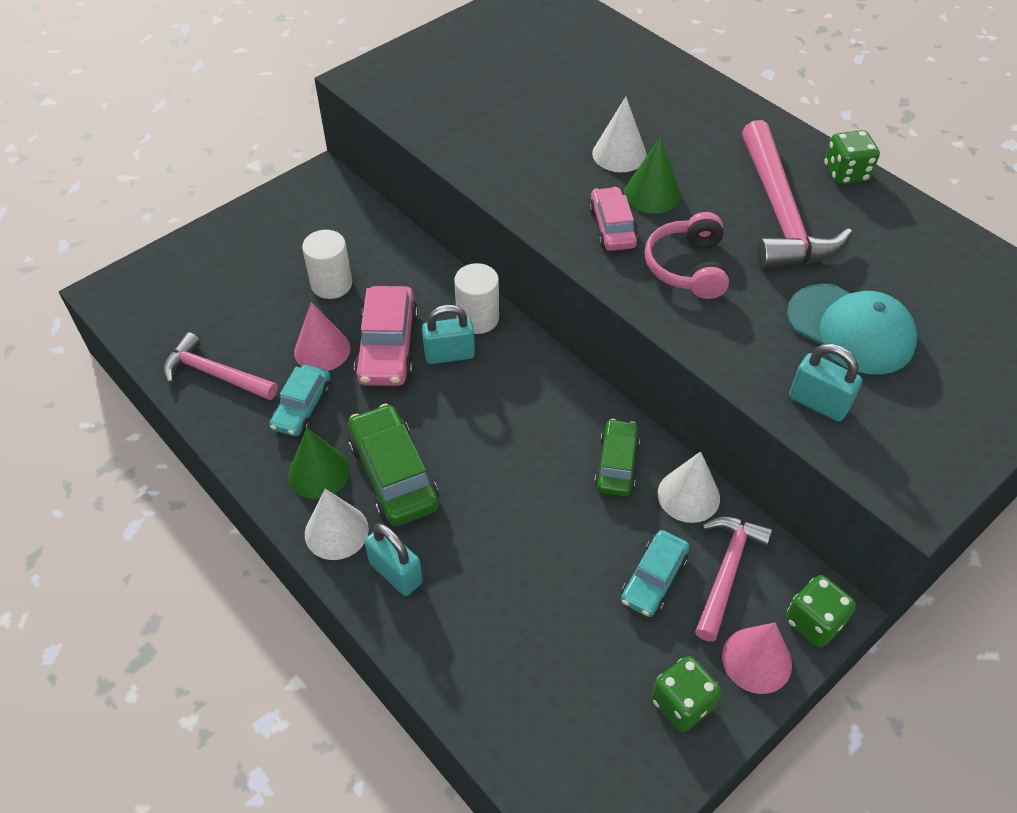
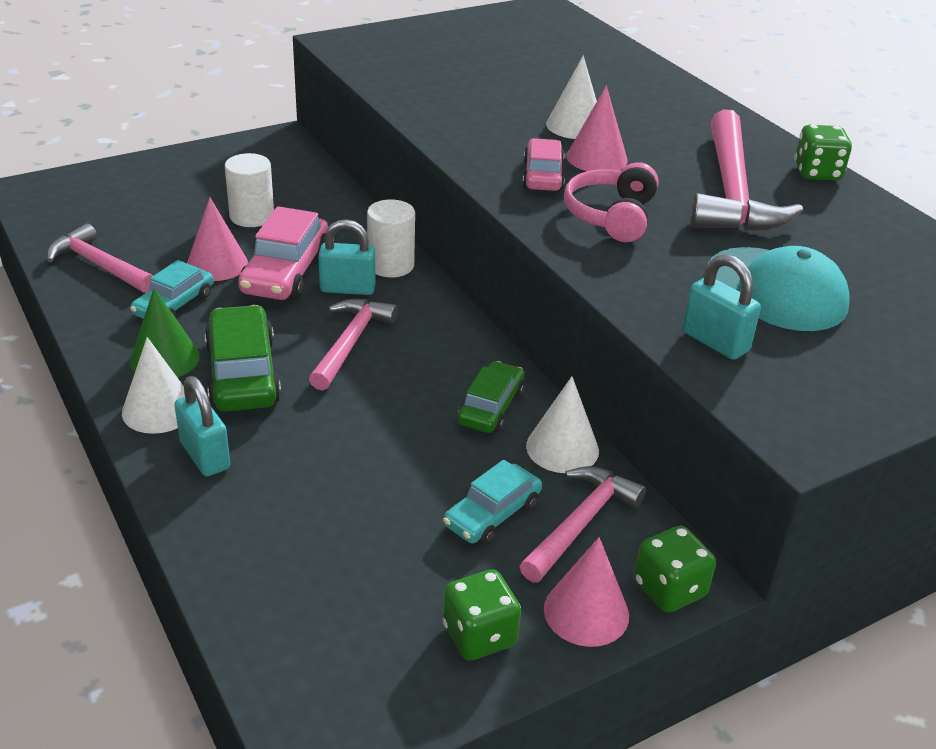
camera: 10 degrees right, 15 degrees down
green cone [624,136,680,214] -> pink cone [566,86,628,171]
none -> pink hammer [309,299,398,391]

